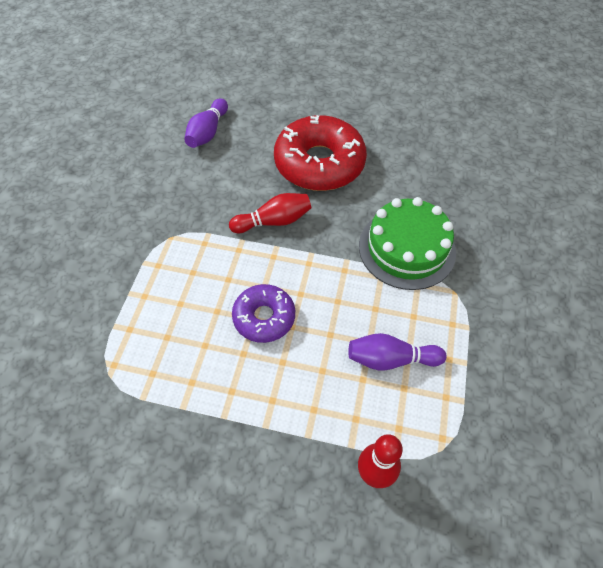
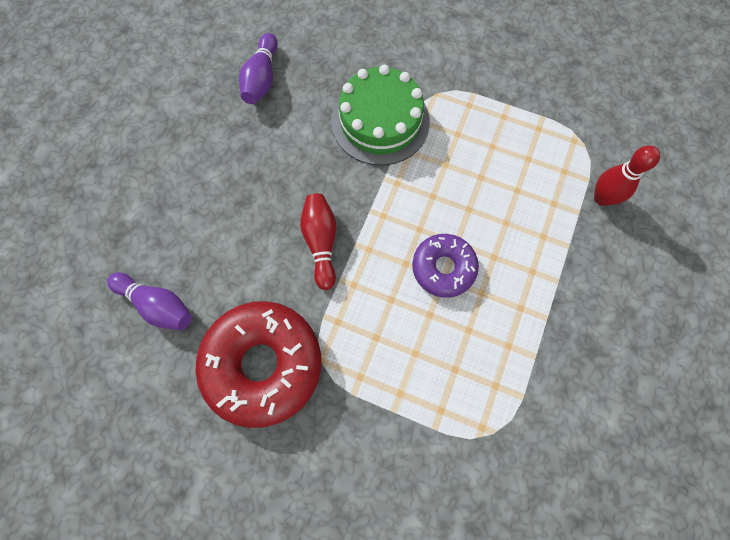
camera: 80 degrees left, 15 degrees up
red donut [274,115,367,191] -> red donut moved to [195,301,321,428]
purple bowling pin [348,333,446,371] -> purple bowling pin moved to [239,33,278,104]

